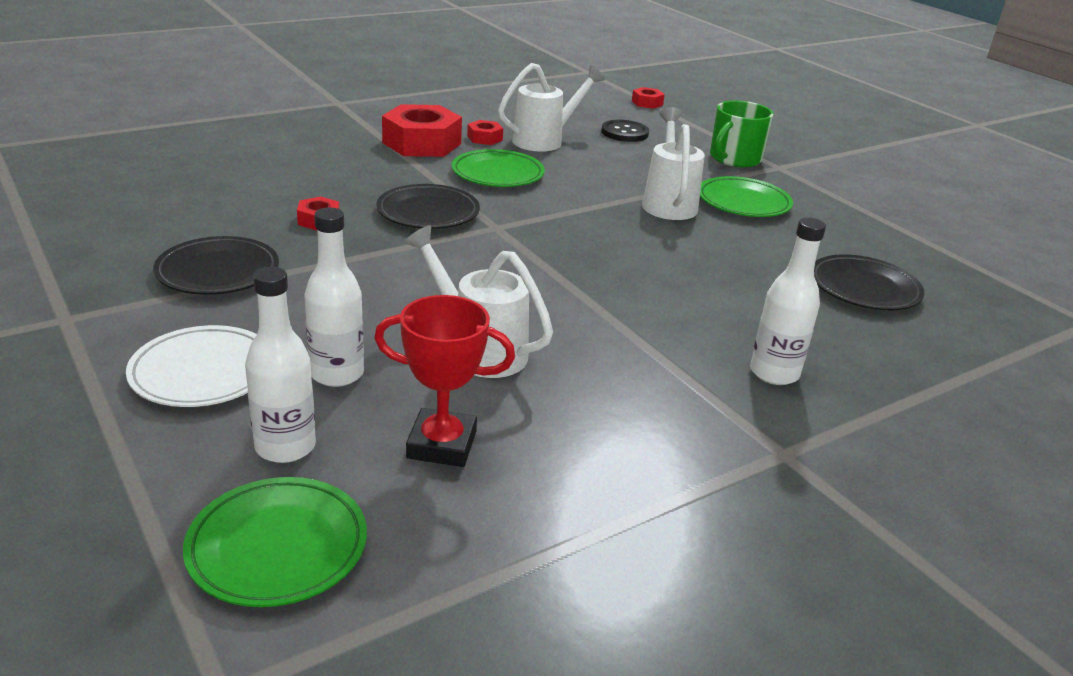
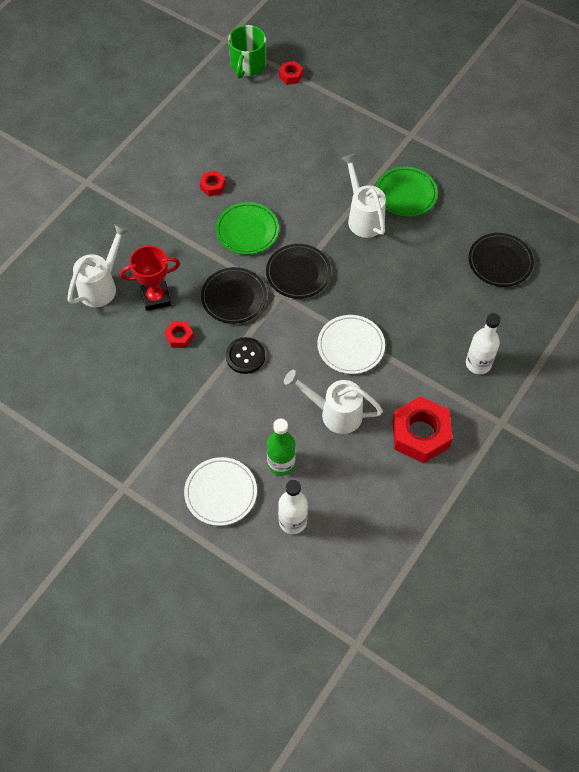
camera: 20 degrees left, 30 degrees up
black plate [153,236,279,295] -> black plate moved to [266,244,331,299]
green plate [183,477,367,607] -> none
white bottle [305,207,364,387] -> green bottle [267,419,296,476]
red trophy [374,295,515,467] -> red trophy moved to [120,246,180,311]
red nut [382,104,462,157] -> red nut moved to [392,396,453,463]
white watering can [498,63,605,152] -> white watering can moved to [67,223,129,307]
black button [601,120,649,142] -> black button moved to [226,337,265,374]
green mug [710,100,774,167] -> green mug moved to [228,25,266,78]
none -> white plate [317,315,385,374]

